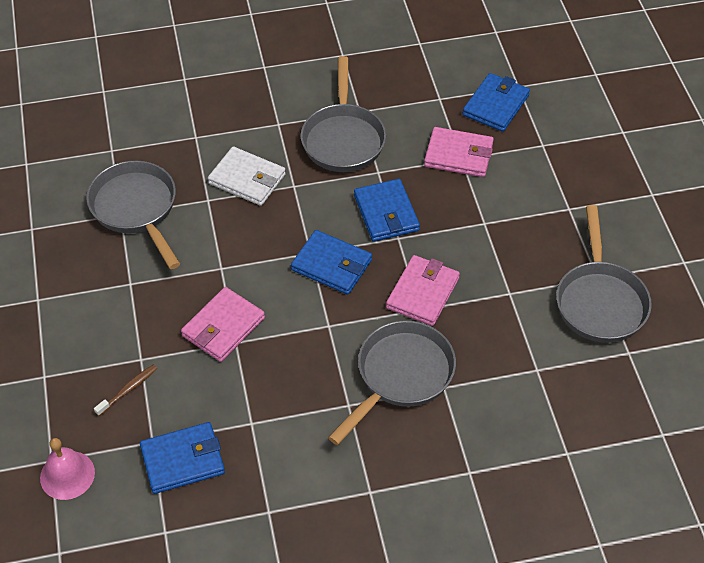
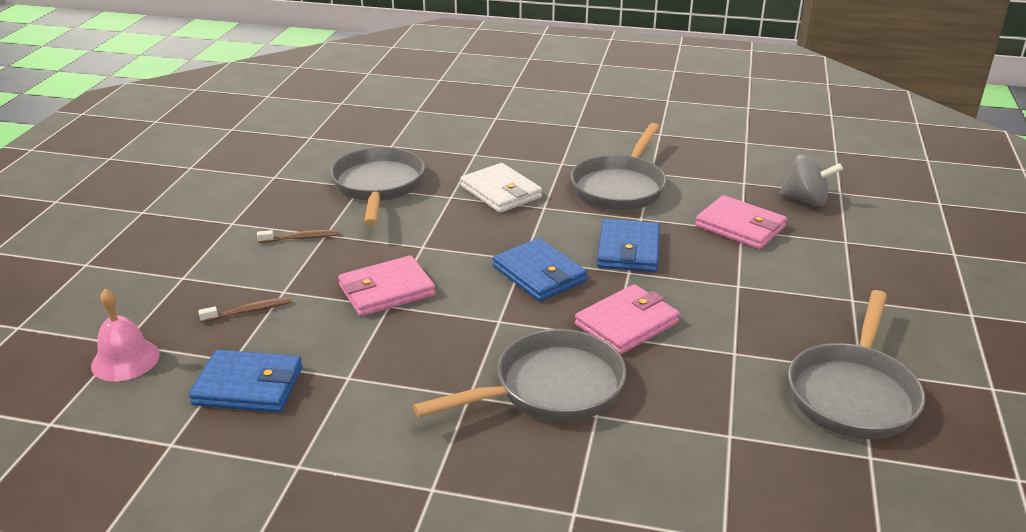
camera: 25 degrees right, 20 degrees down
blue wallet [462,73,530,132] -> grey spinning top [779,154,843,206]
none -> brown toothbrush [257,230,339,243]

